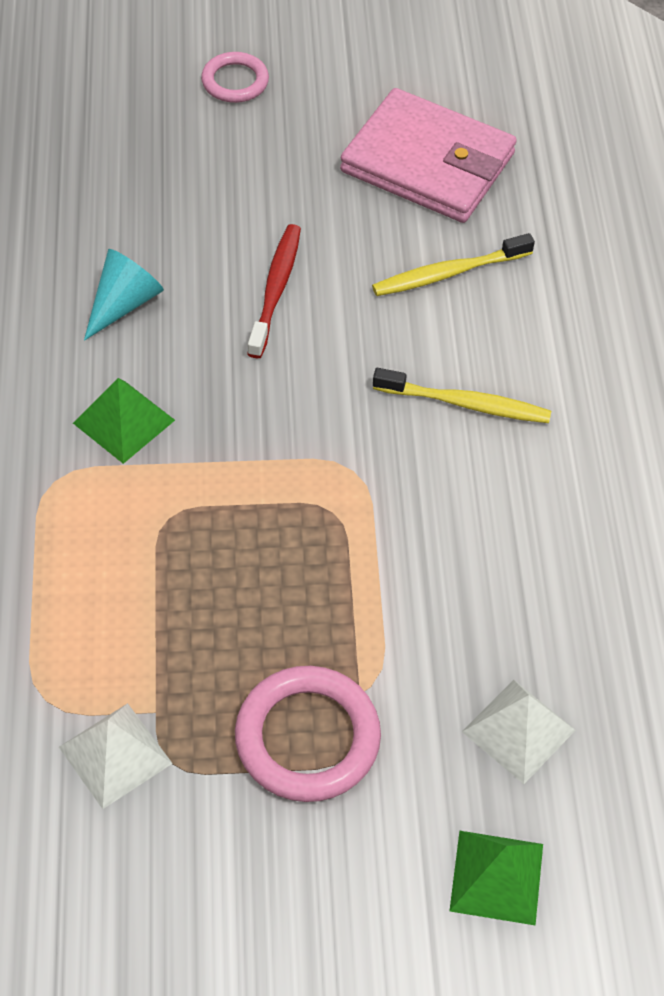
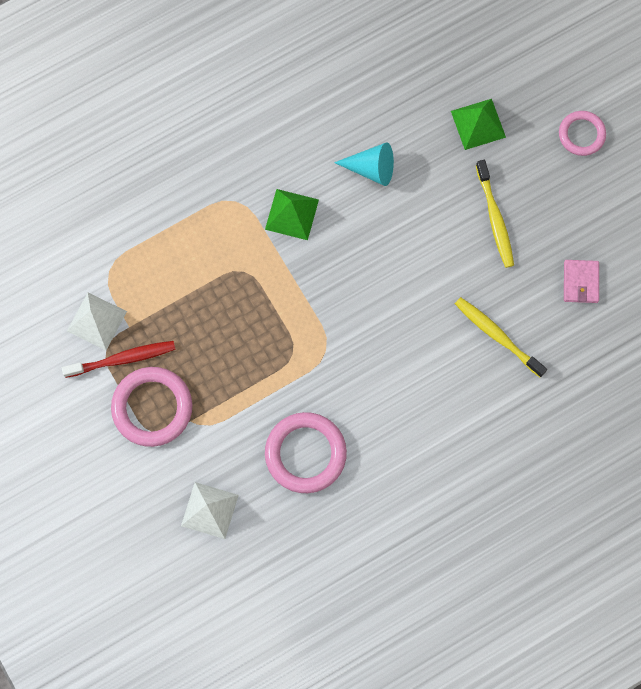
camera: 65 degrees right, 20 degrees up
red toothbrush [247,224,301,358] -> red toothbrush moved to [62,341,176,378]
pink wallet [340,88,517,223] -> pink wallet [564,260,599,303], size x0.43
yellow toothbrush [373,368,551,423] -> yellow toothbrush moved to [476,160,514,268]
green pyramid [449,831,543,925] -> green pyramid moved to [451,99,506,150]
none -> pink ring [265,412,347,493]

